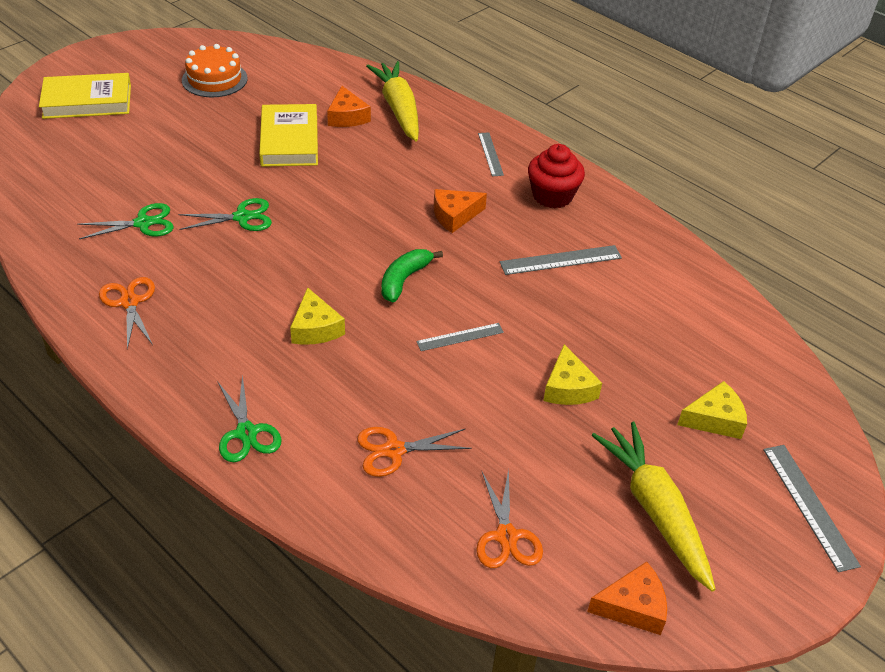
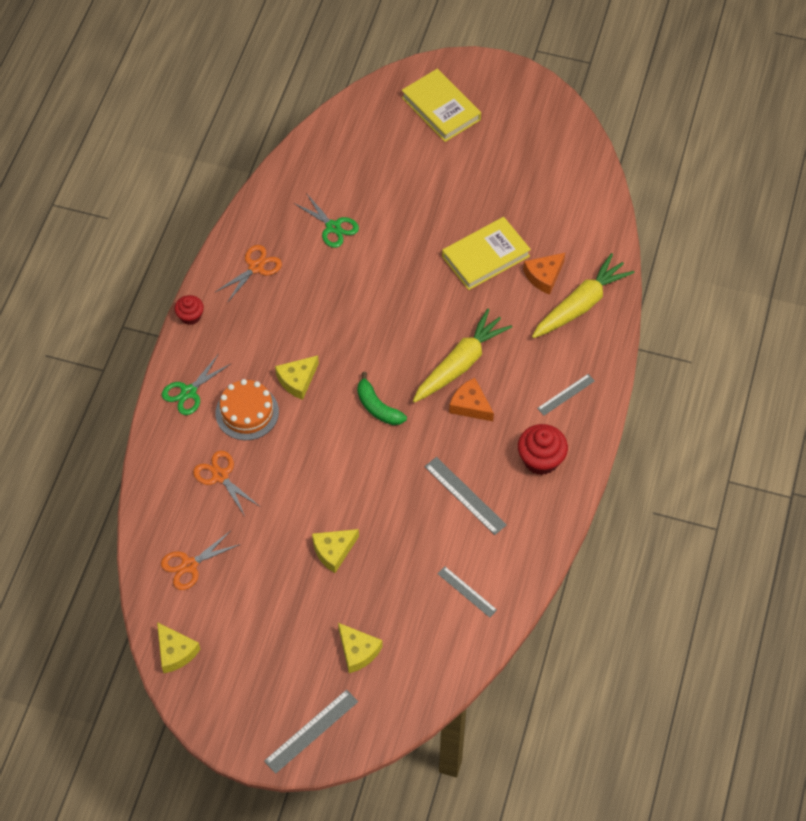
camera: 65 degrees right, 15 degrees up
green scissors [178,198,272,231] -> none
orange cake [182,44,248,97] -> orange cake moved to [216,379,279,440]
green banana [381,249,443,302] -> green banana turned 135 degrees counterclockwise [357,372,407,425]
grey ruler [416,323,504,351] -> grey ruler moved to [438,567,497,618]
orange cheese [587,562,667,635] -> yellow cheese [157,622,201,673]
yellow carrot [591,422,716,592] -> yellow carrot moved to [413,309,512,403]
none -> red cupcake [174,295,204,325]

